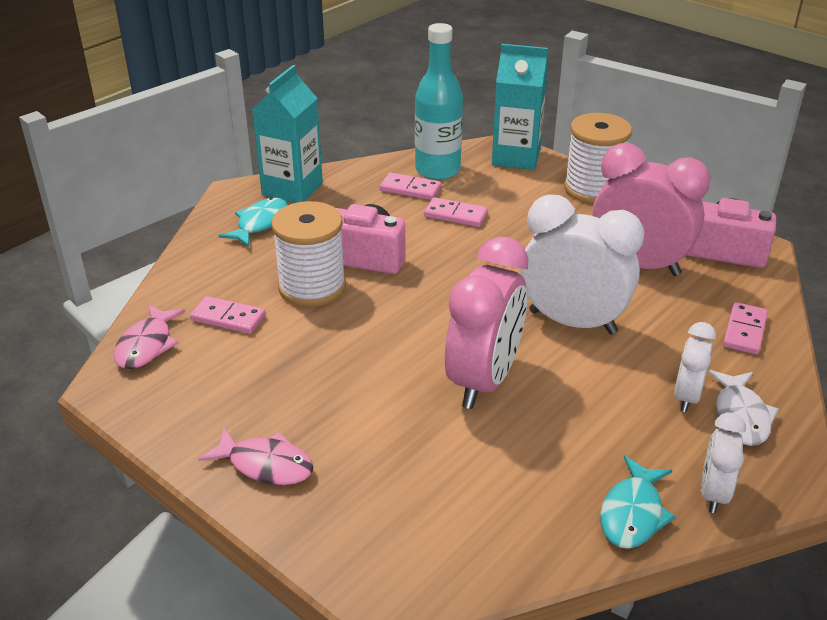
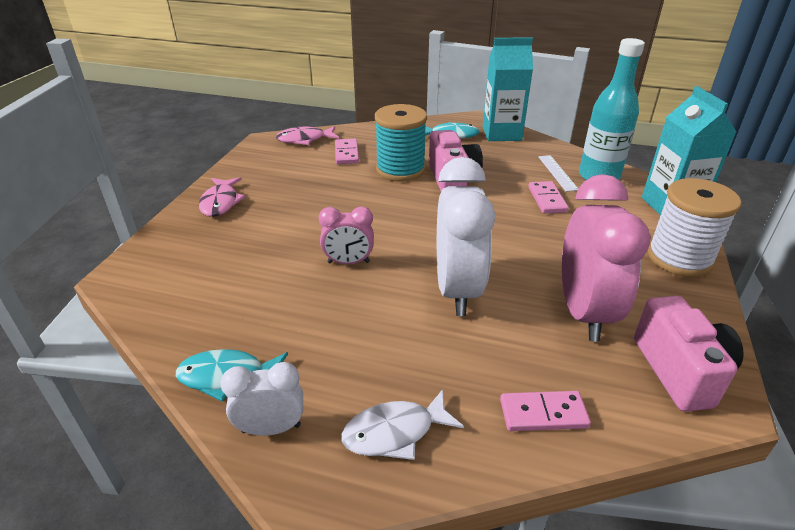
camera: 65 degrees right, 0 degrees up
white spool [272,201,346,307] -> turquoise spool [375,104,427,181]
pink domino [380,172,441,200] -> white ruler [538,155,578,192]
pink clock [445,237,528,409] -> pink clock [319,206,374,264], size x0.52
white clock [674,322,716,412] -> none

